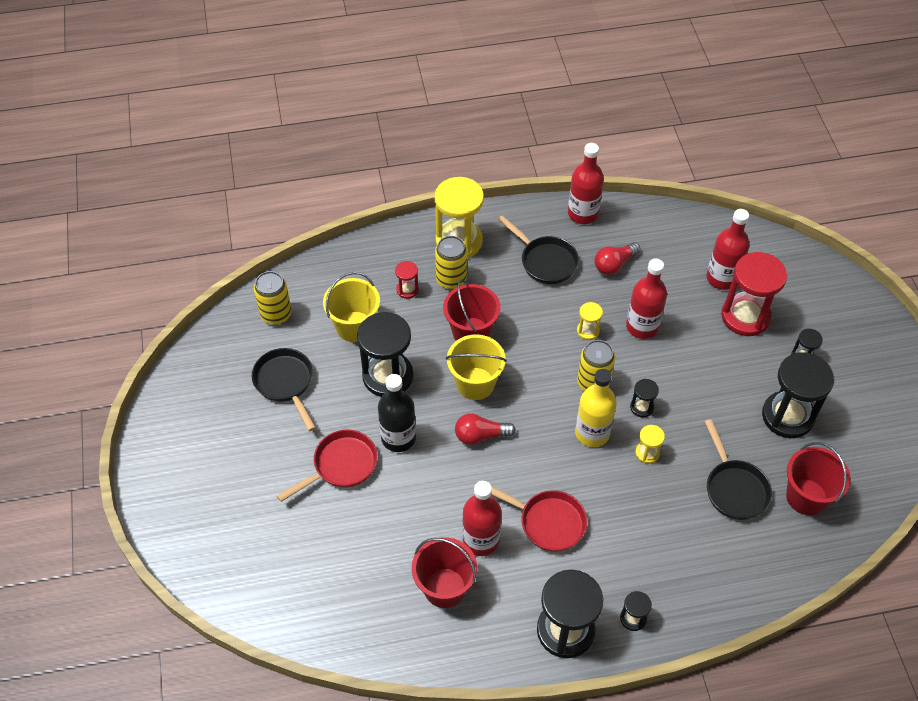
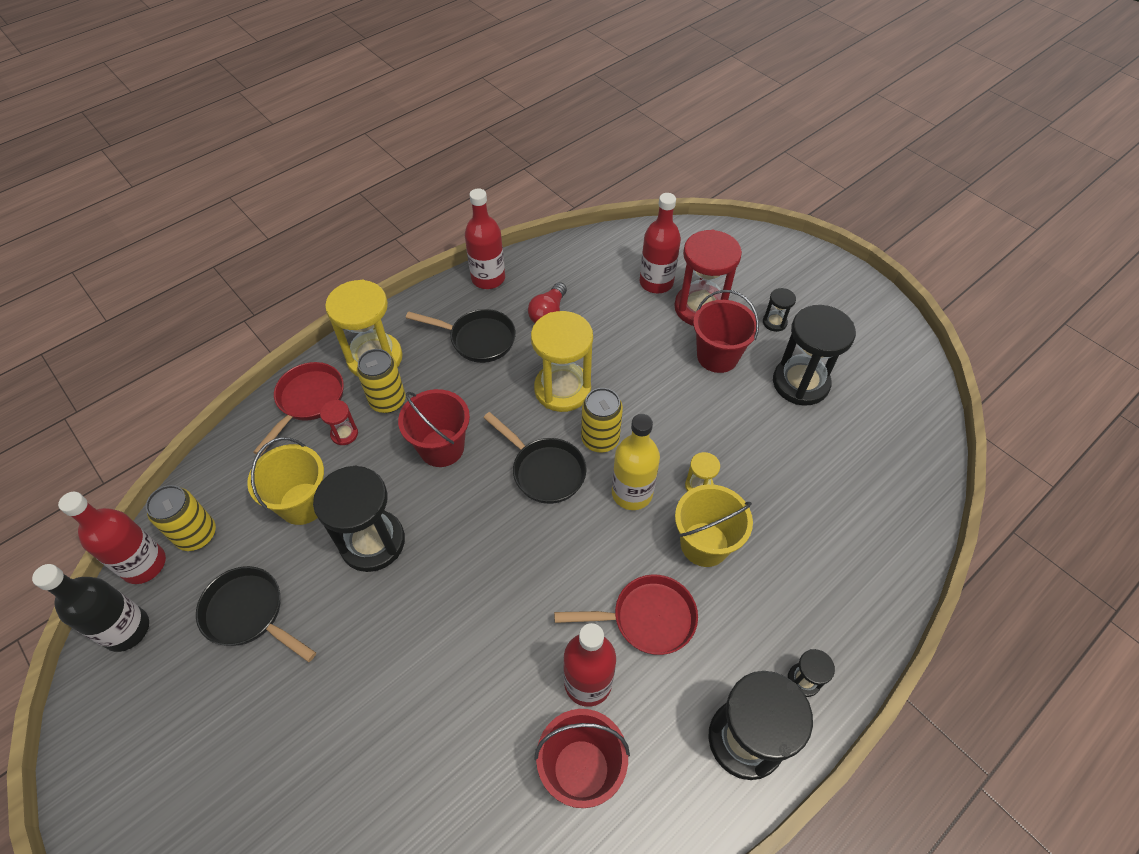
camera: 30 degrees left, 0 degrees up
red pan [277,430,378,502] -> red pan moved to [253,362,344,456]
black bottle [378,374,416,452] -> black bottle moved to [32,564,149,652]
yellow bucket [446,334,507,400] -> yellow bucket moved to [675,484,753,567]
red light bulb [455,413,516,445] -> none
yellow hourglass [577,302,603,340] -> yellow hourglass [531,311,593,412], size x2.18
red bottle [626,259,667,339] -> red bottle moved to [58,492,166,584]
black hourglass [630,379,659,418] -> none
black pan [704,419,772,520] -> black pan moved to [483,412,587,504]
red bucket [786,442,851,515] -> red bucket moved to [693,290,759,373]

